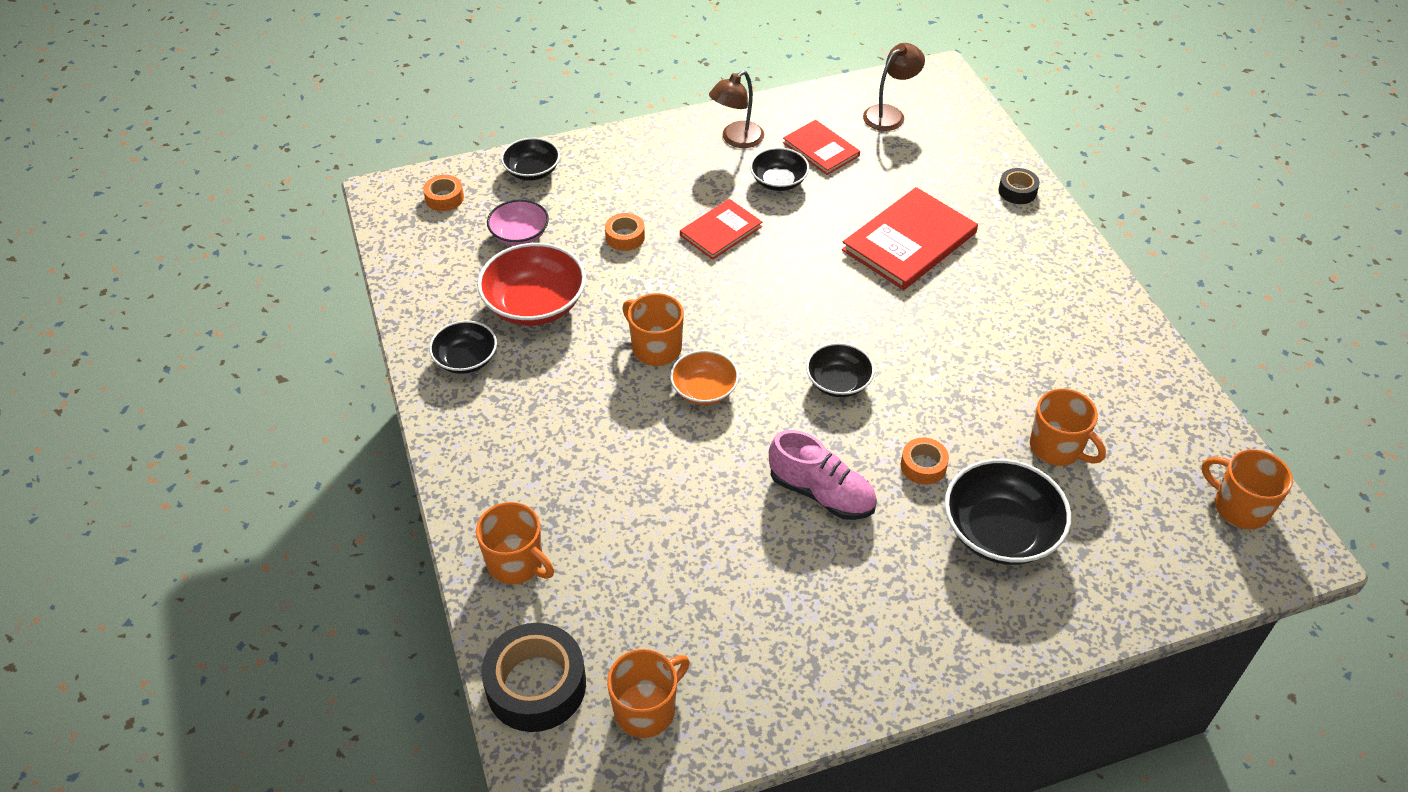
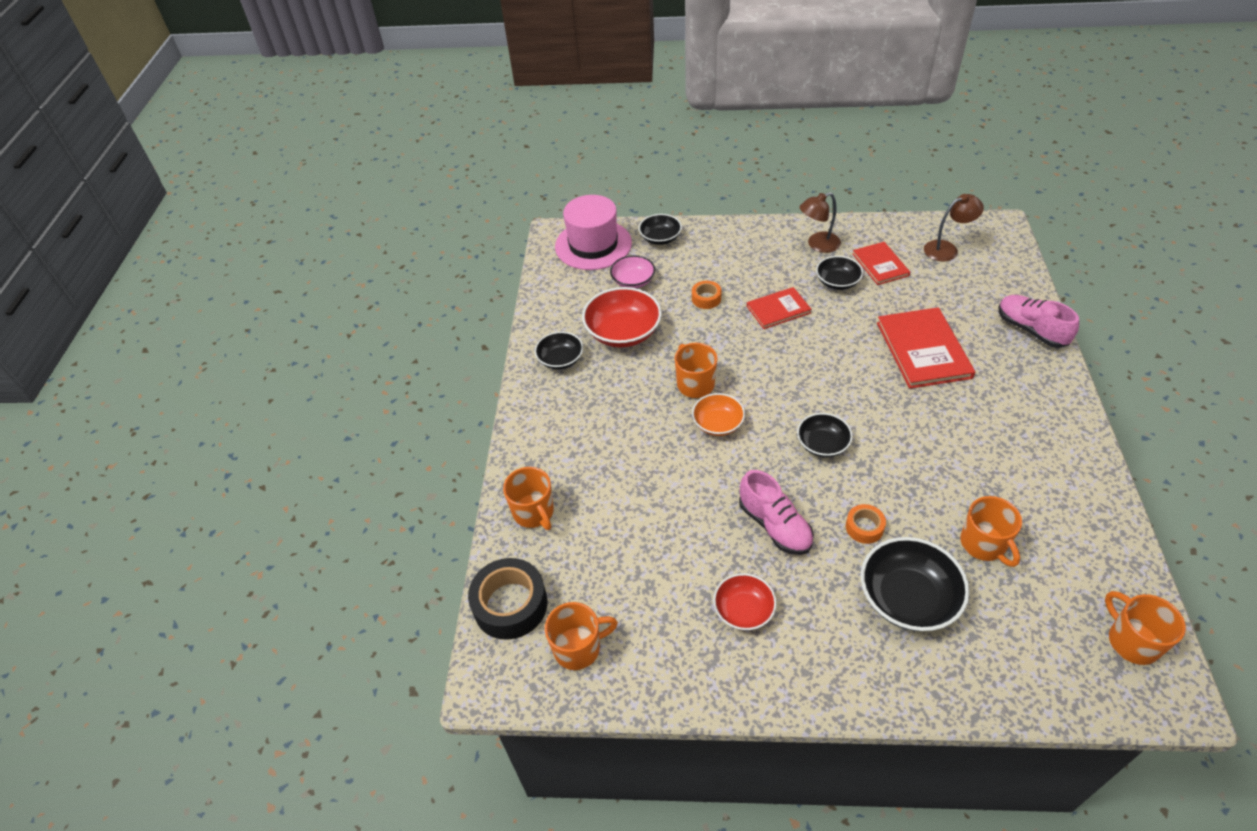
camera: 25 degrees right, 0 degrees up
orange tape [423,175,464,211] -> pink hat [555,195,632,270]
red book [842,187,978,290] -> red book turned 75 degrees counterclockwise [877,307,975,389]
black tape [998,168,1040,204] -> pink shoe [999,295,1079,348]
none -> red bowl [713,573,777,630]

